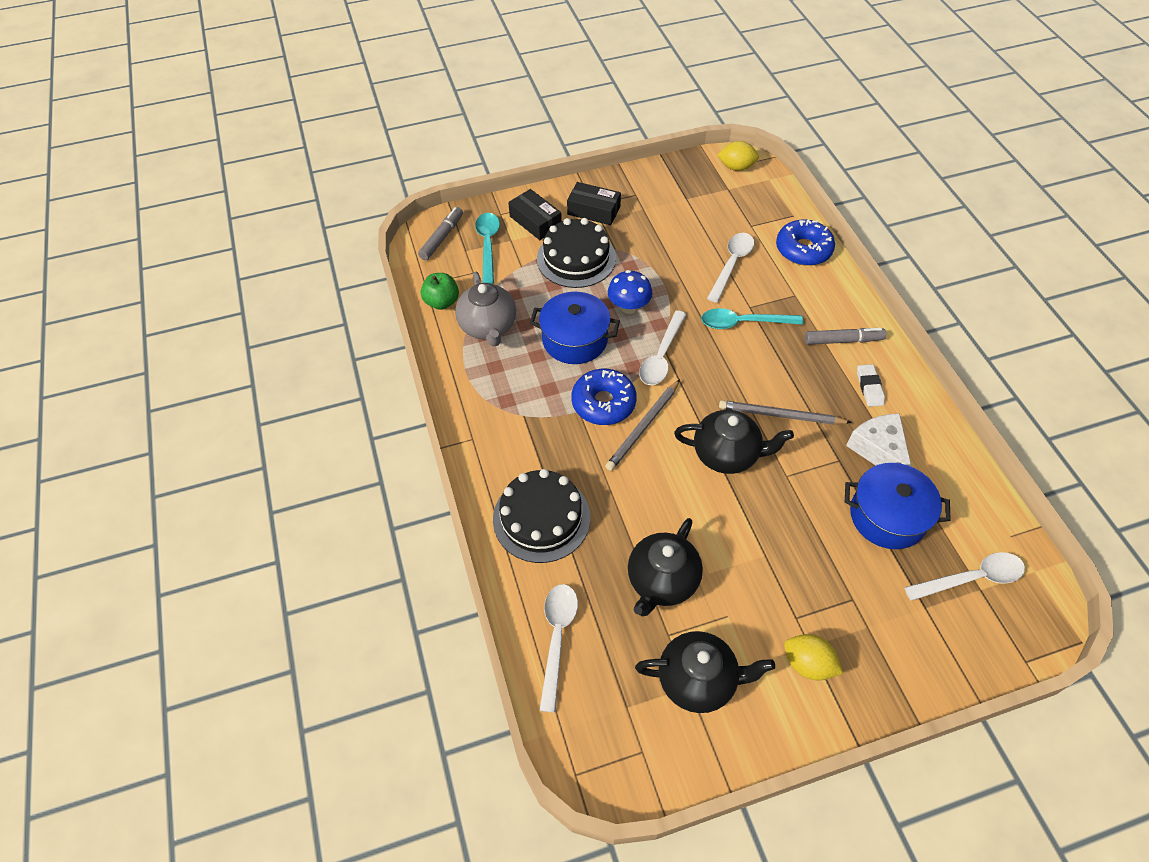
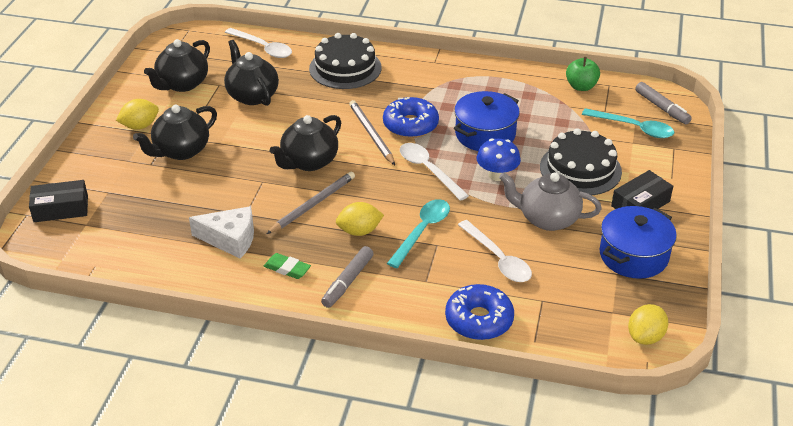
camera: 120 degrees right, 15 degrees down
grey teapot [455,272,516,346] -> grey teapot moved to [499,172,602,231]
black box [508,189,562,240] -> black box moved to [29,180,88,222]
blue pot [845,463,951,549] -> blue pot moved to [600,206,677,279]
white eraser [857,364,885,407] -> green eraser [264,253,311,279]
white spoon [904,552,1025,601] -> none
none -> black teapot [133,105,217,160]
none -> yellow lemon [336,202,384,236]

